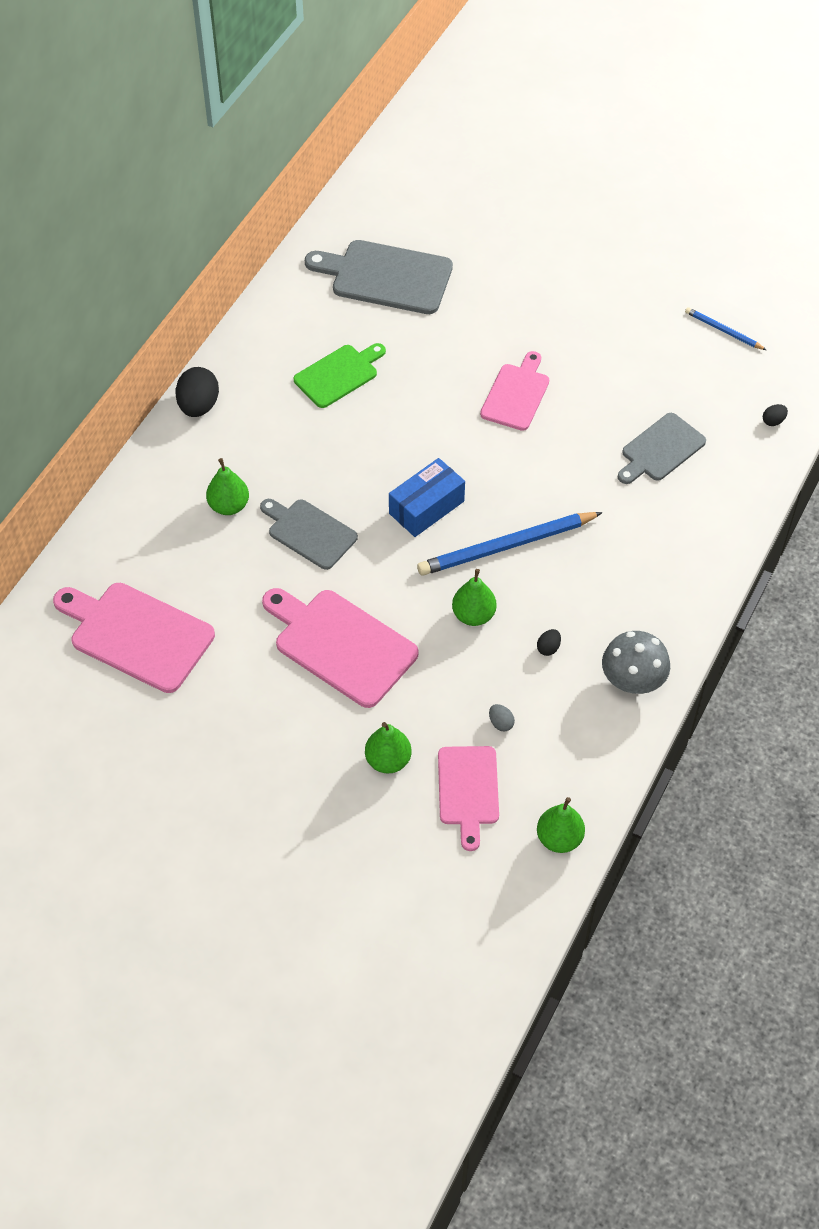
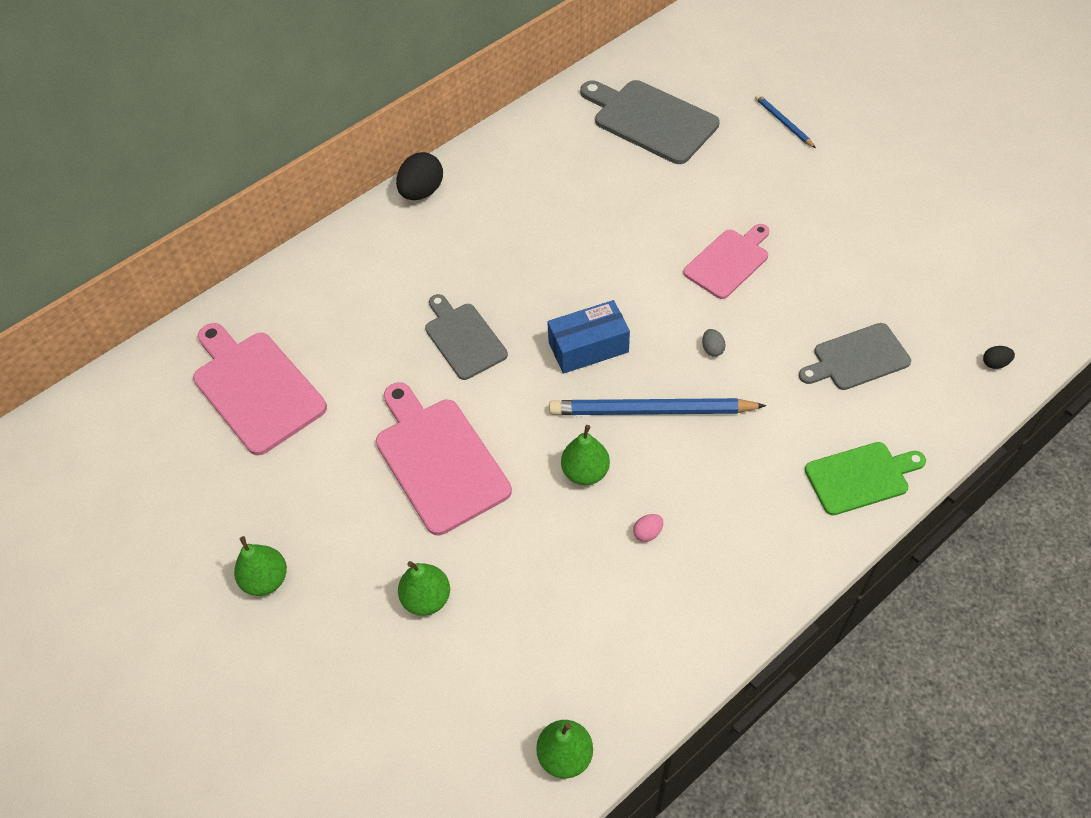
camera: 25 degrees right, 0 degrees up
green pear [206,458,249,515] -> green pear moved to [234,536,287,596]
green cutting board [294,343,386,408] -> green cutting board moved to [805,442,926,515]
pink cutting board [438,746,499,851] -> none
grey egg [489,704,515,731] -> grey egg moved to [702,329,726,357]
black egg [537,629,561,656] -> pink egg [633,514,663,542]
grey mushroom [602,631,670,694] -> none
blue pencil [685,307,766,350] -> blue pencil moved to [755,94,816,148]

